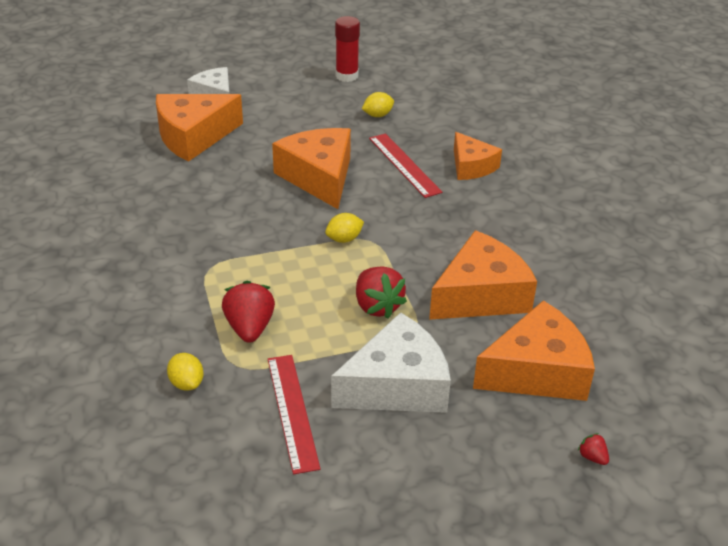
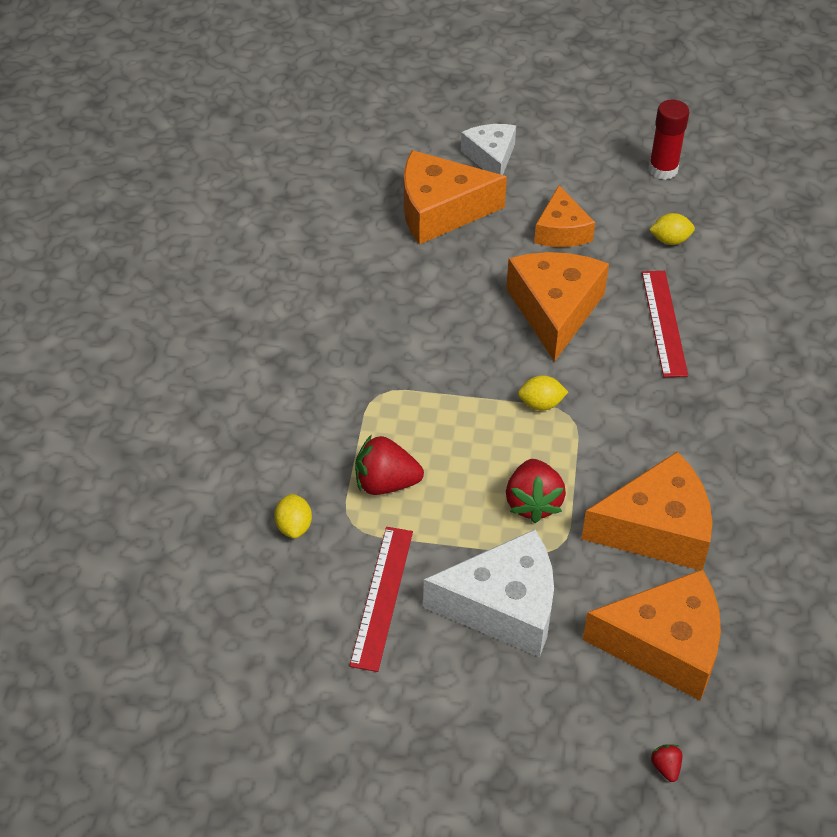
camera: 25 degrees right, 10 degrees up
red strawberry [222,281,275,343] -> red strawberry turned 105 degrees counterclockwise [355,435,424,495]
orange cheese [454,132,502,180] -> orange cheese moved to [534,185,595,247]

